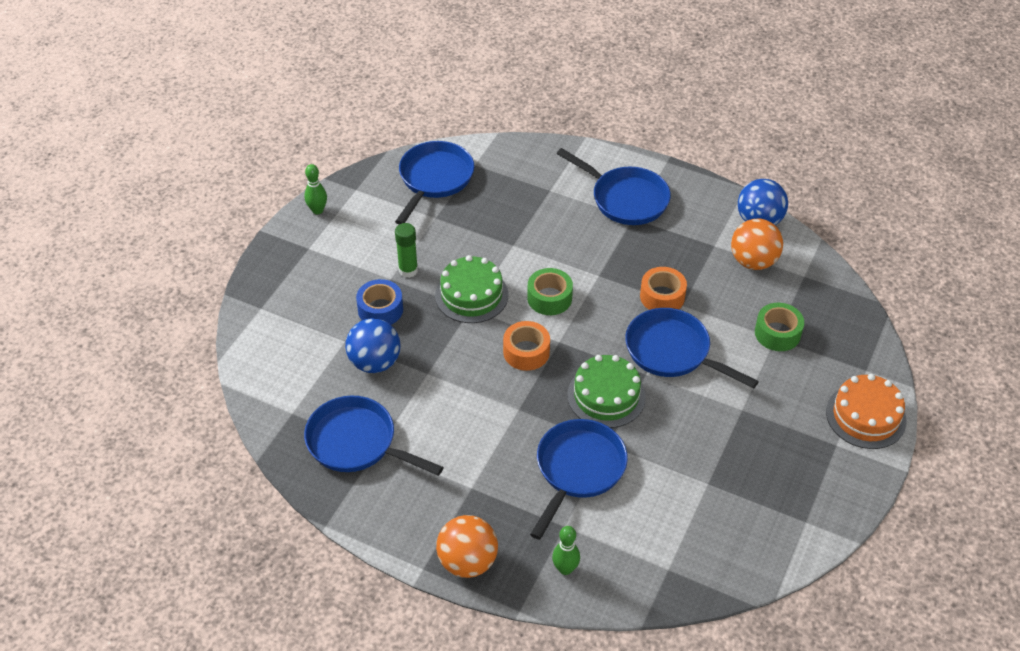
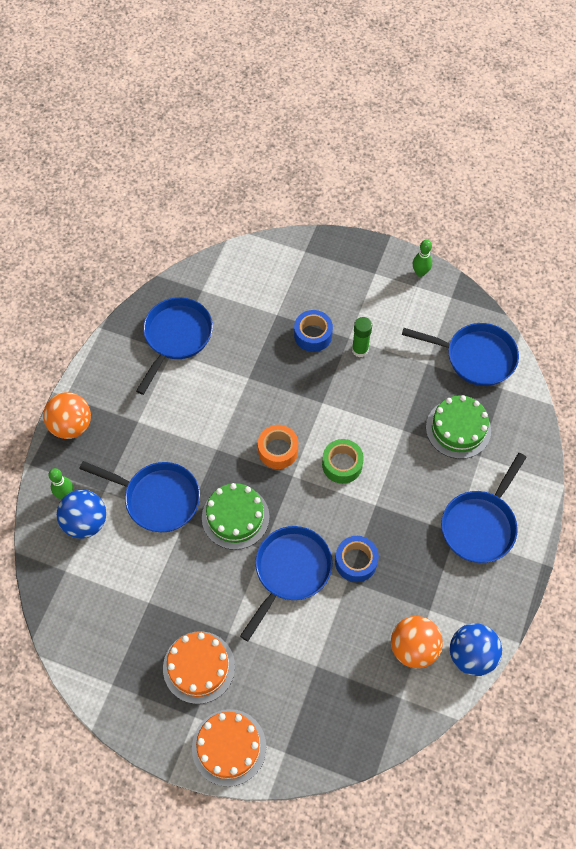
camera: 85 degrees right, 15 degrees up
blue ball [345,318,401,373] -> blue ball moved to [57,490,106,538]
green cake [435,255,508,323] -> green cake moved to [426,395,491,459]
orange tape [640,267,687,310] -> blue tape [335,536,379,582]
green tape [755,303,804,351] -> none
none -> orange cake [163,631,235,704]

